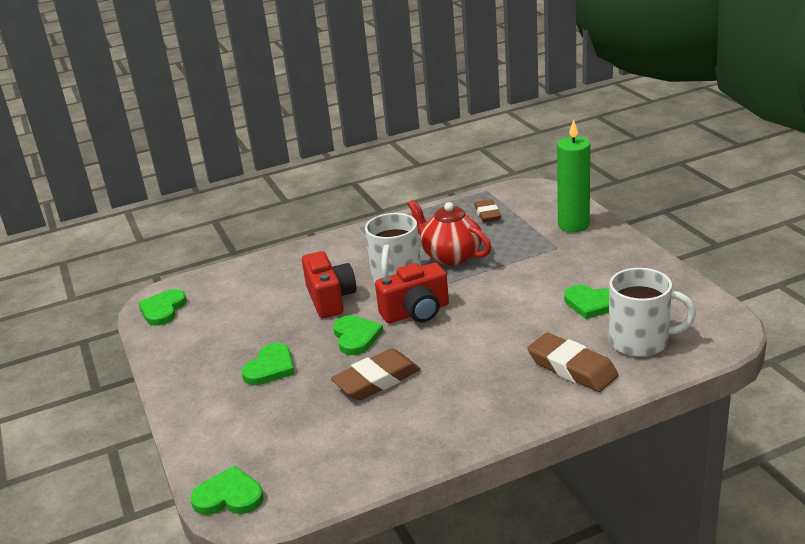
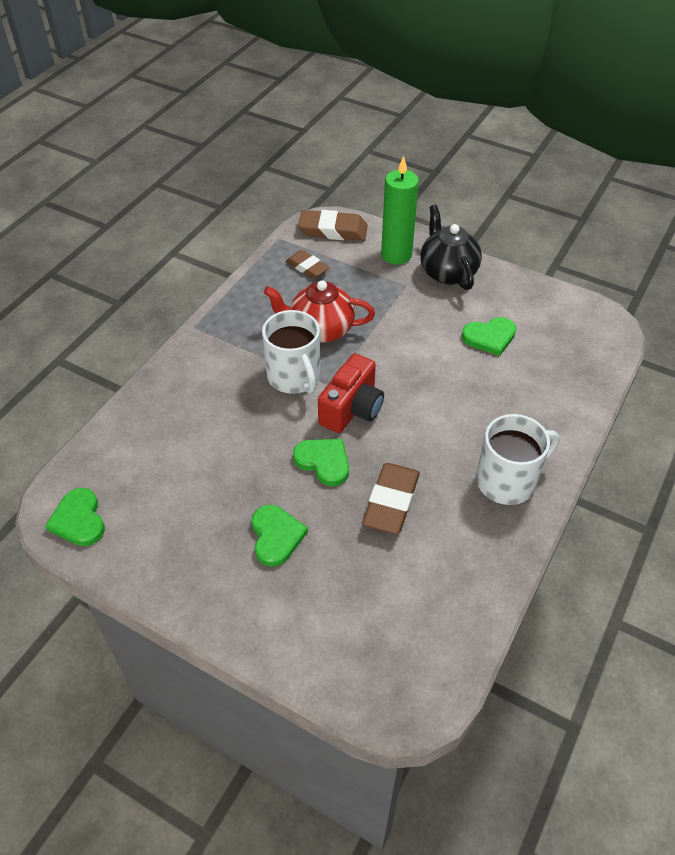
camera: 40 degrees left, 20 degrees up
green heart [190,466,263,515] -> none
red camera [302,251,356,318] -> none
brown eraser [528,333,618,392] -> brown eraser moved to [298,210,368,241]
white mug [609,268,696,357] -> white mug moved to [476,414,560,505]
none -> black teapot [420,205,482,290]

